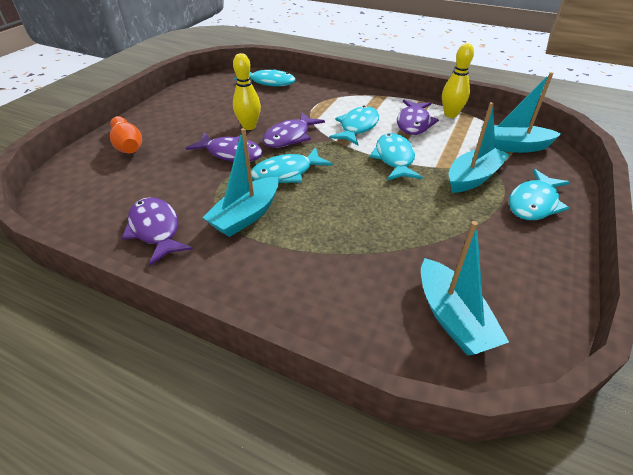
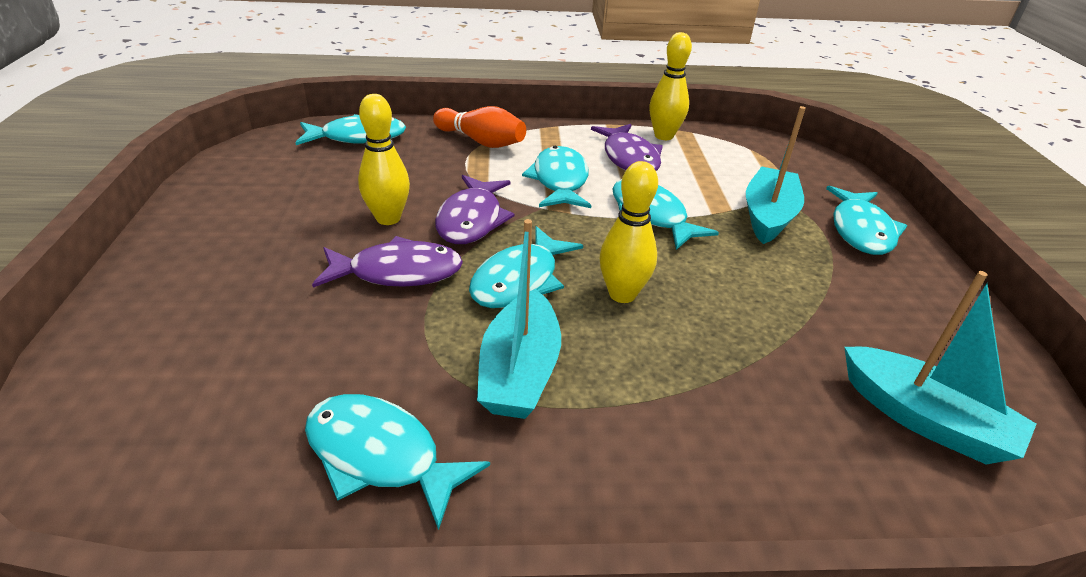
camera: 30 degrees left, 5 degrees down
orange bowling pin [110,116,142,153] -> orange bowling pin moved to [433,106,526,148]
purple fish [122,197,193,266] -> turquoise fish [305,394,490,530]
turquoise boat [481,72,561,153] -> none
none -> yellow bowling pin [600,161,658,303]

